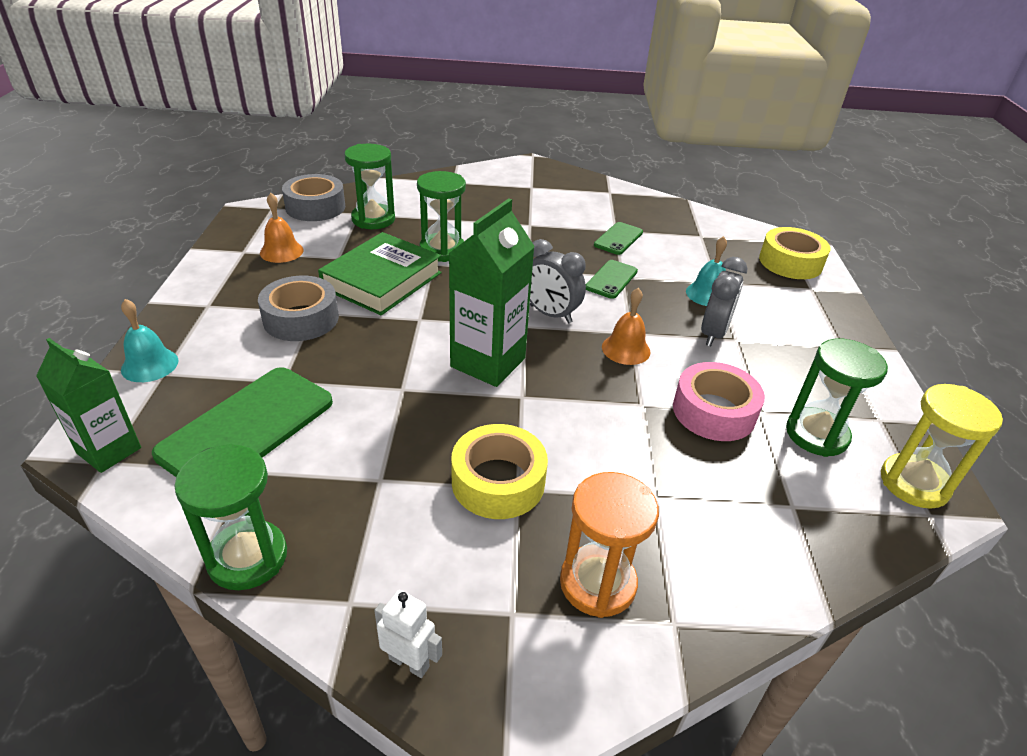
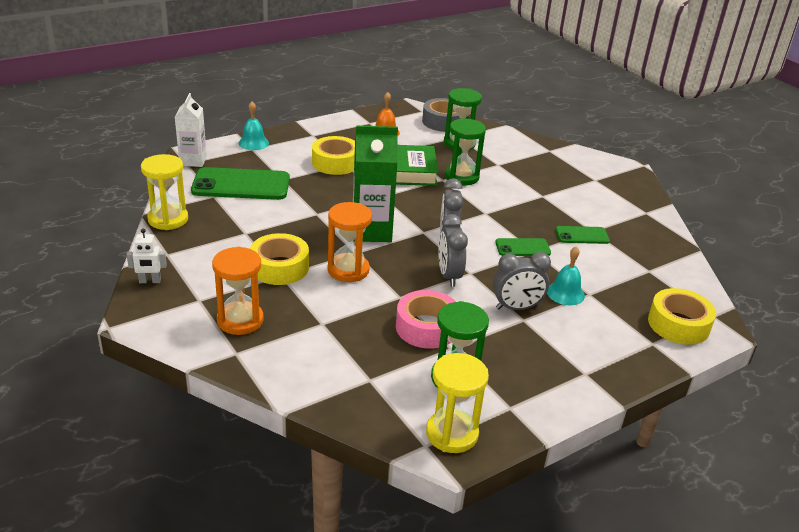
camera: 55 degrees right, 5 degrees down
green carton [36,338,141,473] -> white carton [175,93,207,167]
green hourglass [174,444,287,590] -> yellow hourglass [141,154,188,230]
grey tape [258,276,339,341] -> yellow tape [312,136,355,175]
white robot [374,590,442,678] -> white robot turned 90 degrees clockwise [127,228,167,283]
orange bell [602,288,651,365] -> grey clock [438,214,468,287]
none -> orange hourglass [328,202,372,282]

